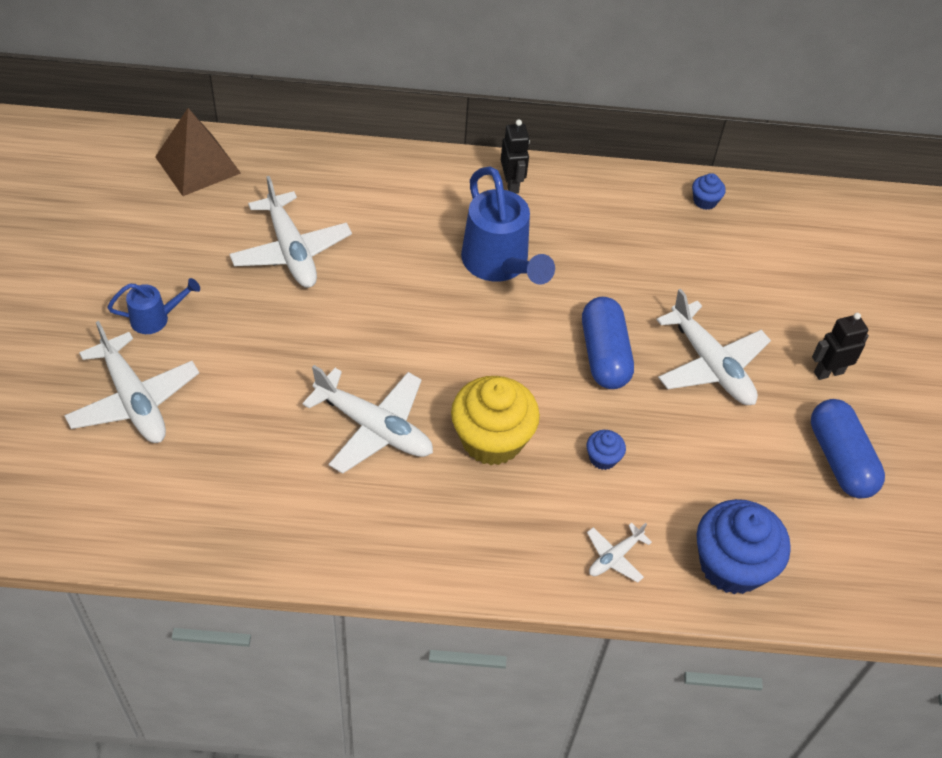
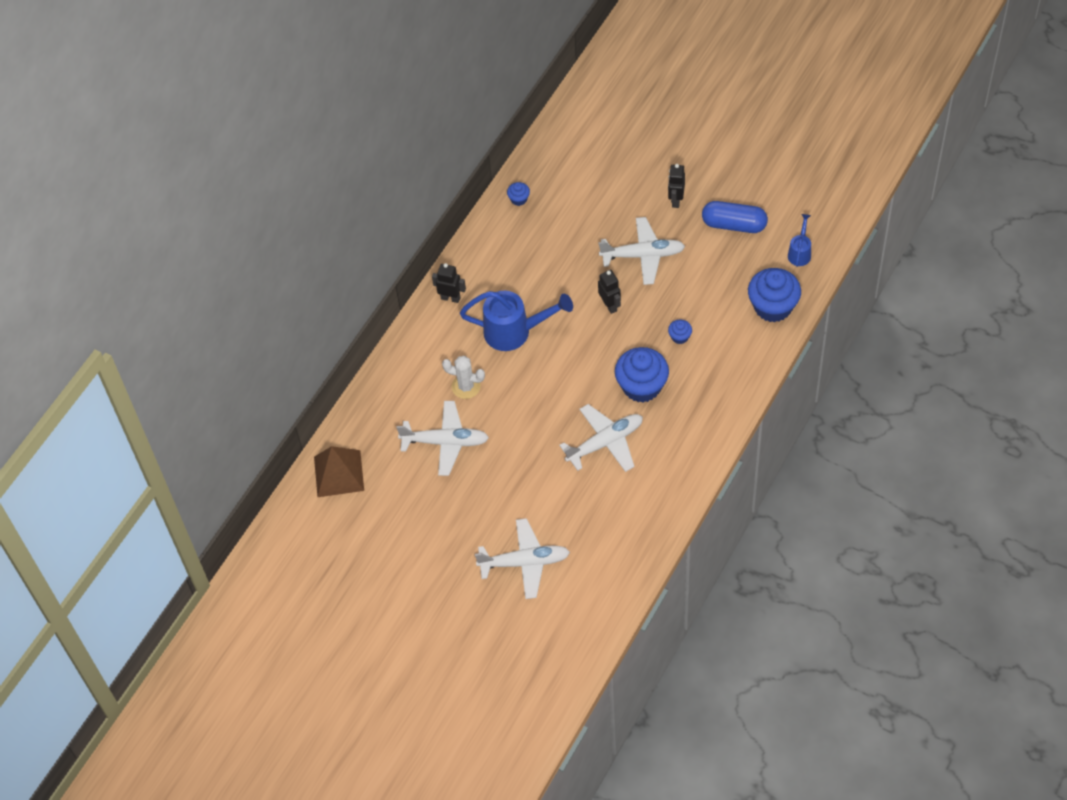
camera: 55 degrees left, 5 degrees up
blue watering can [107,278,200,334] -> blue watering can moved to [788,214,811,267]
yellow cupcake [451,376,540,465] -> blue cupcake [615,347,669,402]
blue capsule [582,297,634,389] -> black robot [598,270,621,314]
white plane [587,523,652,583] -> none
none -> white cactus [442,356,485,399]

